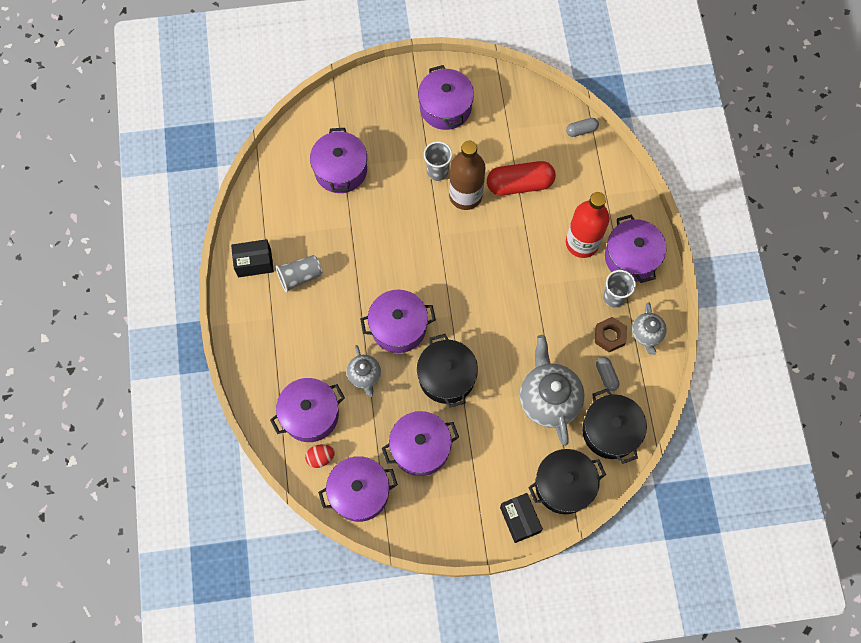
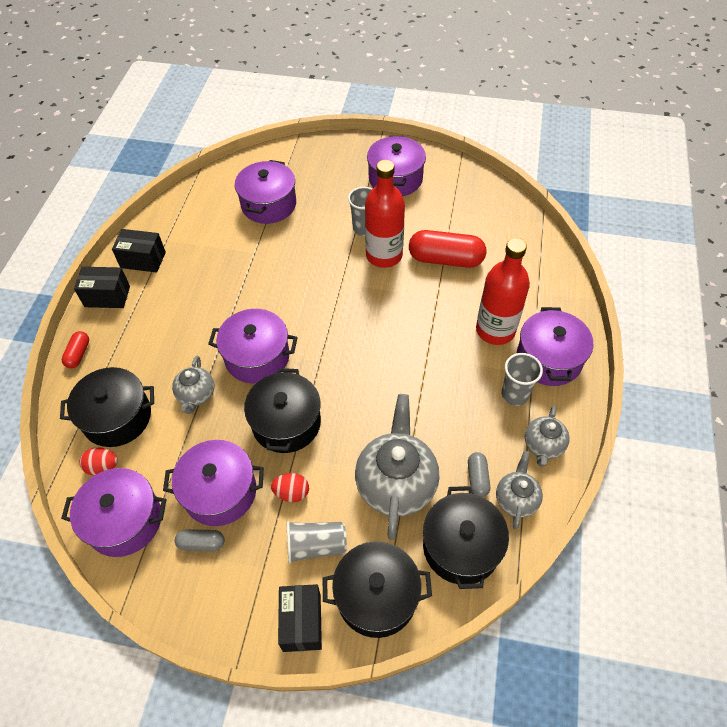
camera: 20 degrees right, 15 degrees down
purple pot [270,378,345,442] -> black pot [60,367,154,447]
grey cup [276,255,323,293] -> grey cup moved to [287,521,347,564]
brown bottle [449,141,486,210] -> red bottle [365,160,405,268]
grey capsule [566,118,599,137] -> grey capsule moved to [175,529,224,551]
brown nut [595,317,627,352] -> none
none -> red capsule [62,331,89,368]
none -> black box [74,267,130,308]
none -> red egg [271,473,309,502]
none -> grey teapot [496,451,543,529]

